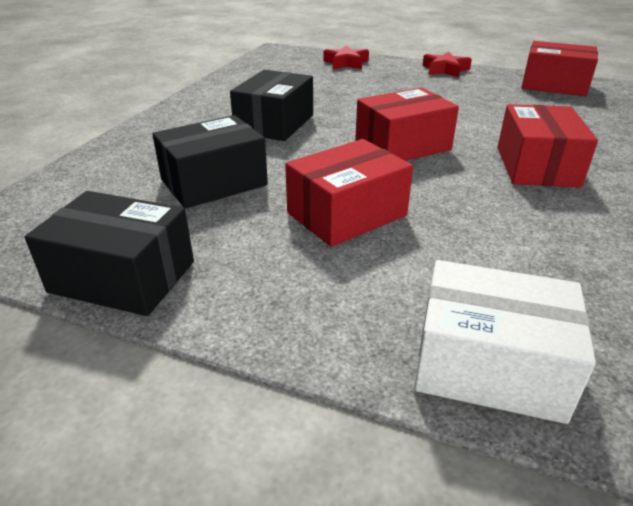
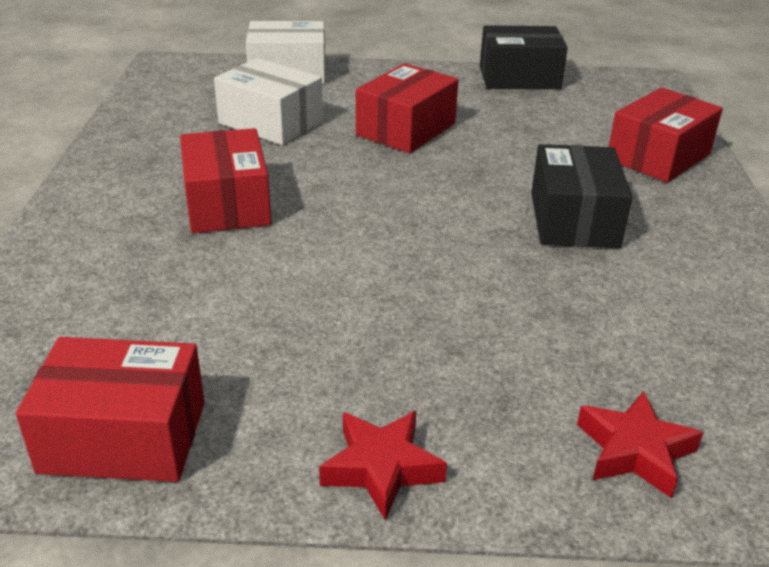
camera: 160 degrees right, 0 degrees up
black box [152,115,268,209] -> none
red box [355,87,459,161] -> red box moved to [609,87,723,183]
none -> white box [214,58,323,145]

